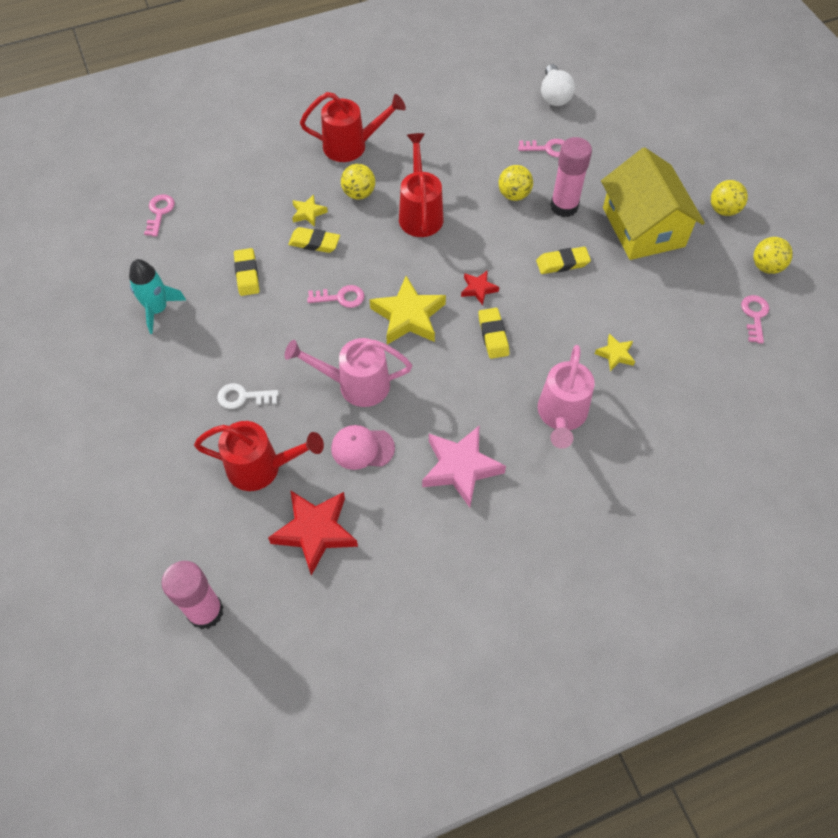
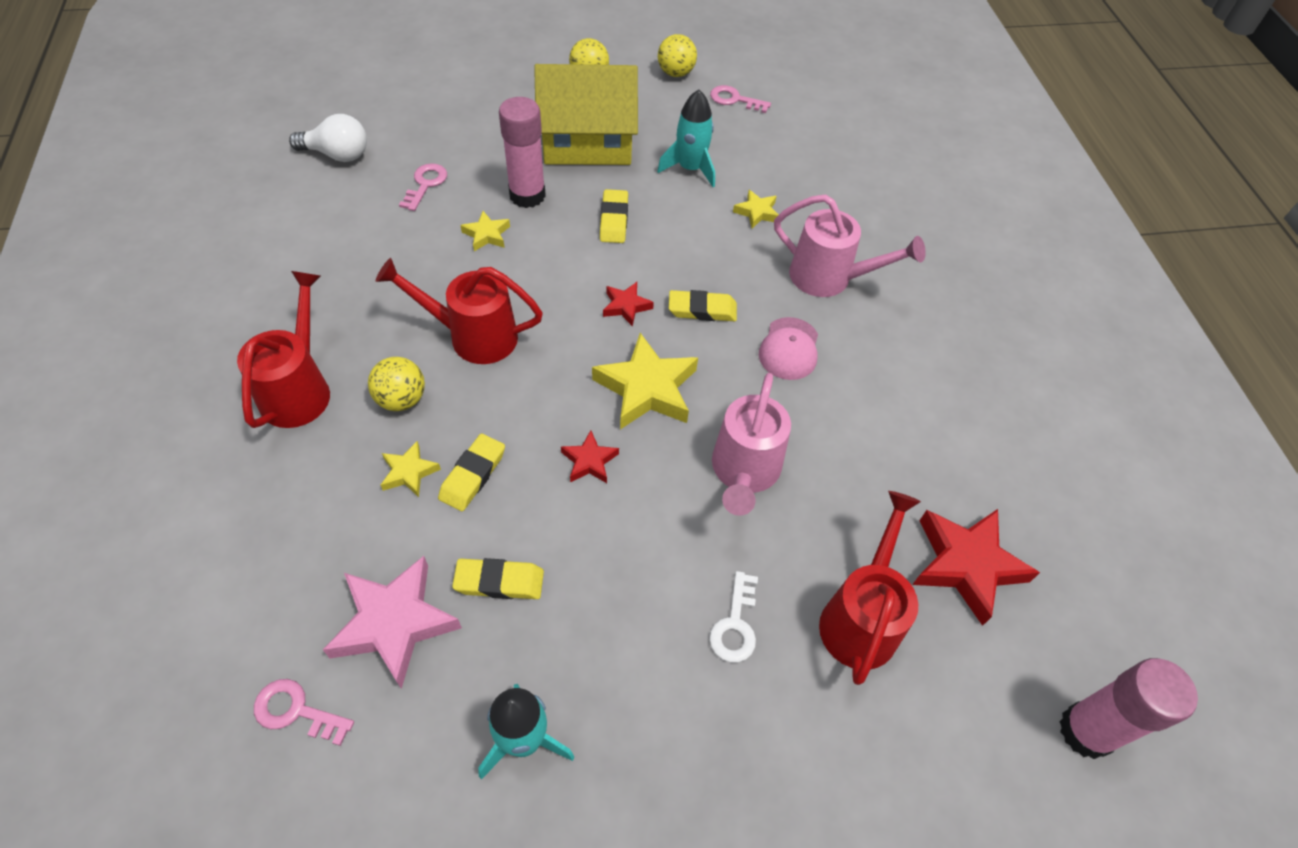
camera: 80 degrees left, 5 degrees down
pink key [307,285,365,308] -> red star [561,430,619,483]
pink cap [331,425,395,470] -> pink cap moved to [759,317,818,380]
pink star [422,426,506,507] -> pink star moved to [323,556,462,689]
yellow ball [498,165,533,201] -> yellow star [460,211,510,251]
none -> turquoise rocket [657,90,715,187]

